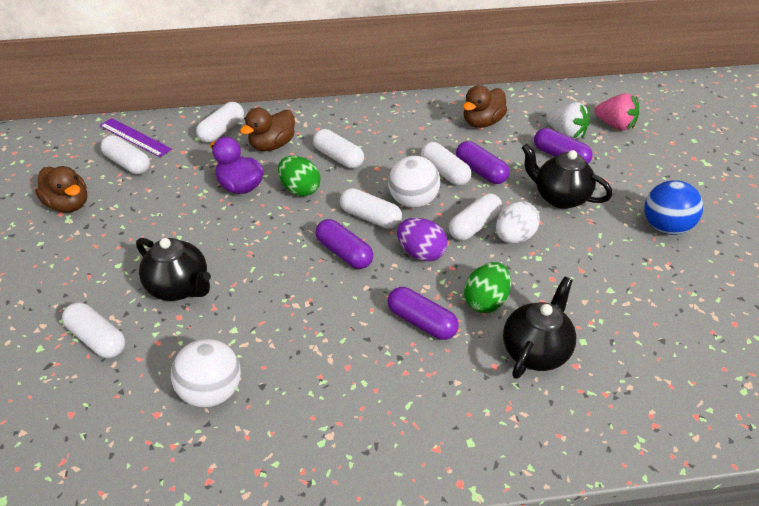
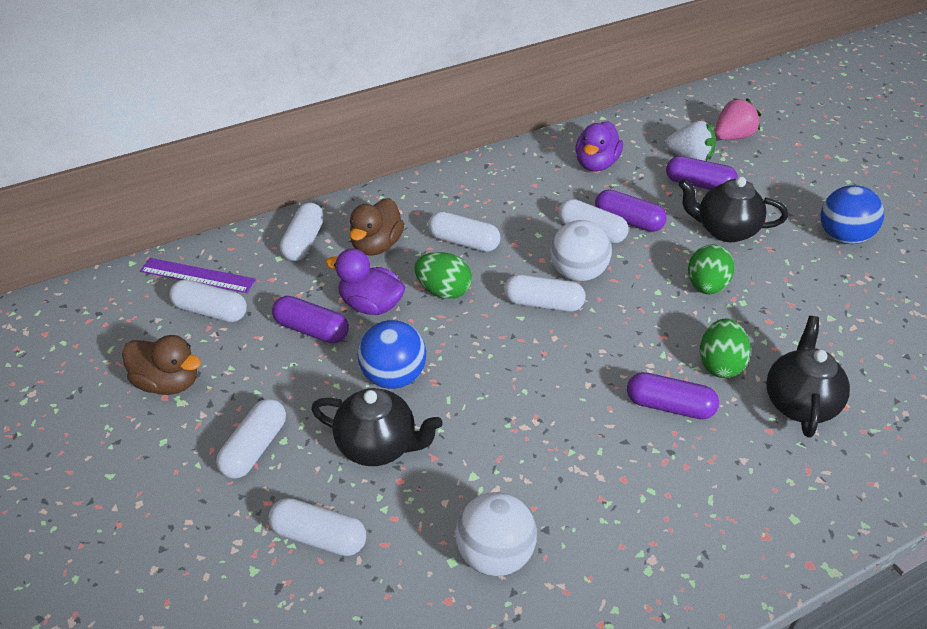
camera: 20 degrees left, 0 degrees up
purple capsule [316,219,373,269] -> purple capsule moved to [272,296,349,343]
purple egg [397,218,447,261] -> none
white capsule [449,193,502,241] -> white capsule moved to [216,399,286,479]
brown duck [463,85,507,128] -> purple duck [575,121,623,172]
white egg [496,201,540,244] -> green egg [688,244,735,294]
pink strawberry [595,93,639,130] -> pink strawberry turned 45 degrees counterclockwise [714,98,761,140]
none -> blue ball [358,320,426,389]

